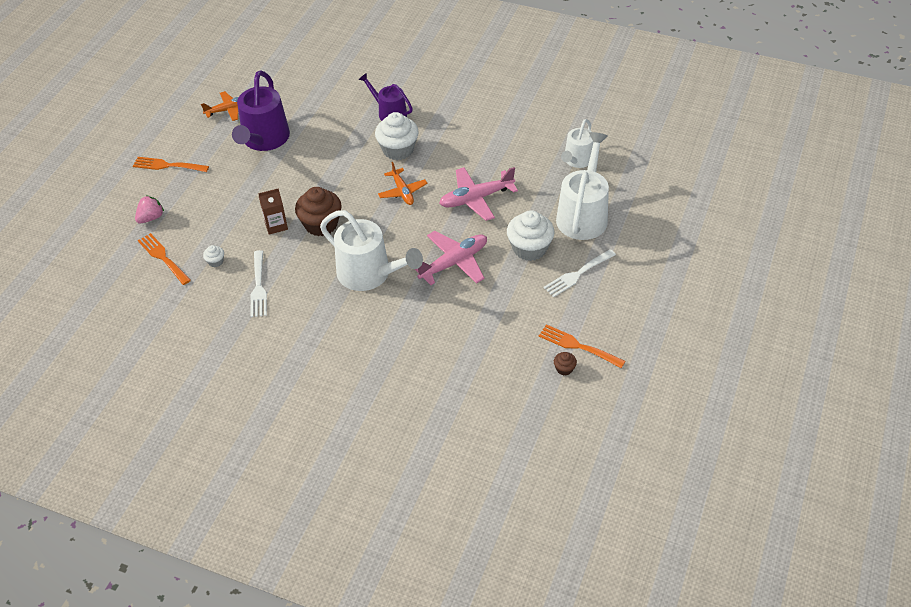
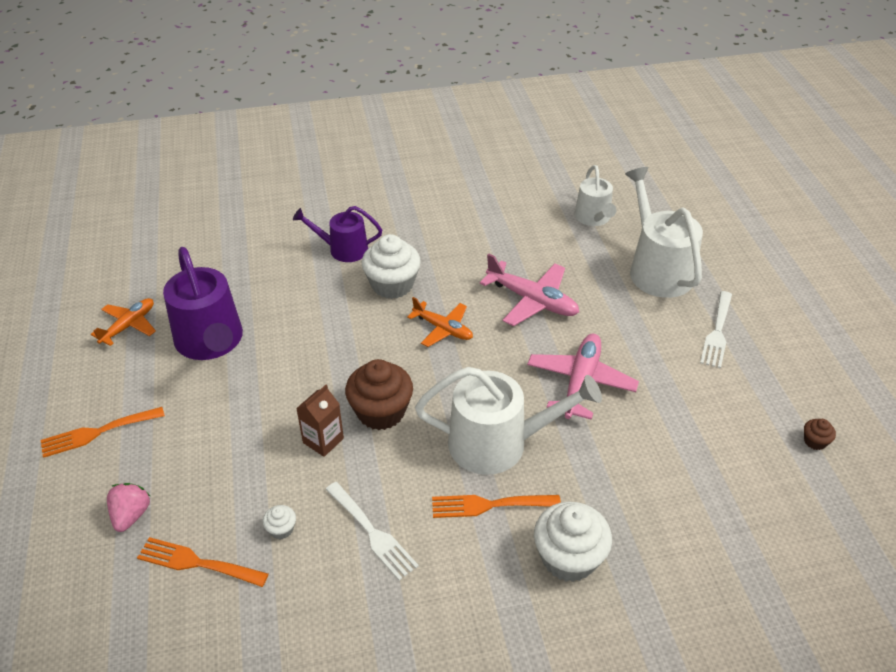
camera: 35 degrees left, 5 degrees down
pink plane [439,167,518,221] -> pink plane turned 90 degrees counterclockwise [480,253,579,326]
white cupcake [507,210,555,261] -> white cupcake moved to [534,502,612,582]
orange fork [539,324,625,368] -> orange fork moved to [432,495,561,518]

